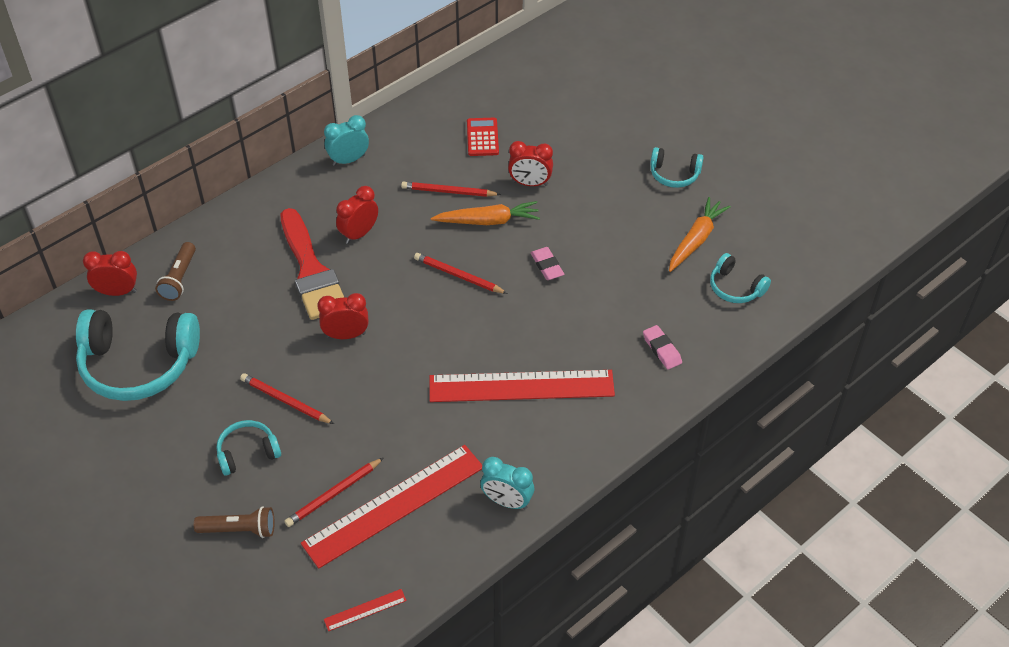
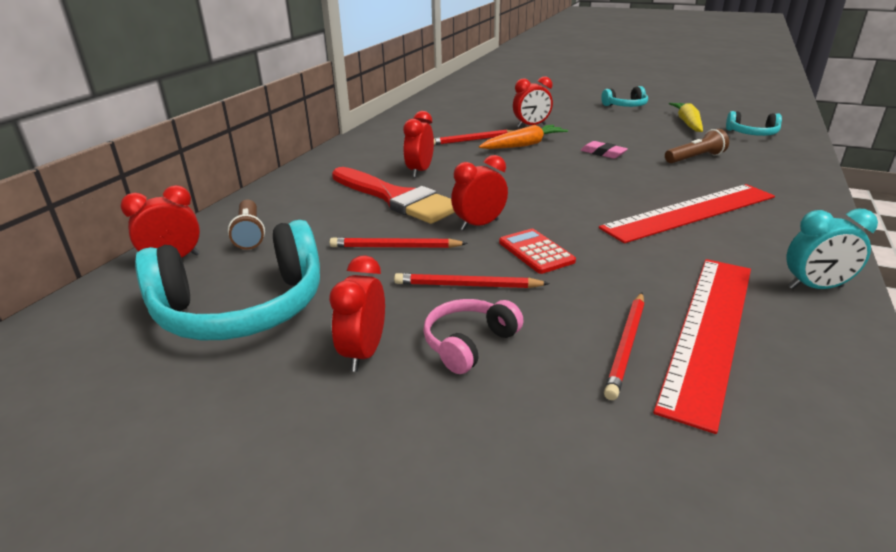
camera: 25 degrees left, 20 degrees down
brown flashlight [194,506,275,538] -> brown flashlight moved to [665,129,729,163]
turquoise headphones [216,420,281,476] -> pink headphones [423,299,524,374]
turquoise clock [324,115,369,166] -> none
red ruler [324,589,407,631] -> none
red pencil [414,253,508,294] -> red pencil moved to [330,237,468,248]
red calculator [467,118,499,156] -> red calculator moved to [499,229,576,274]
pink eraser [643,325,682,370] -> none
orange carrot [669,197,731,272] -> yellow carrot [669,103,703,132]
none -> red clock [329,255,385,372]

